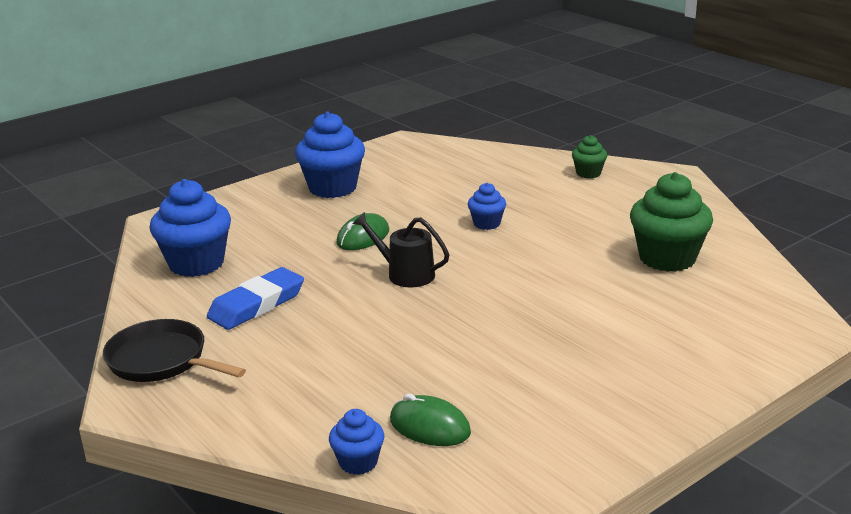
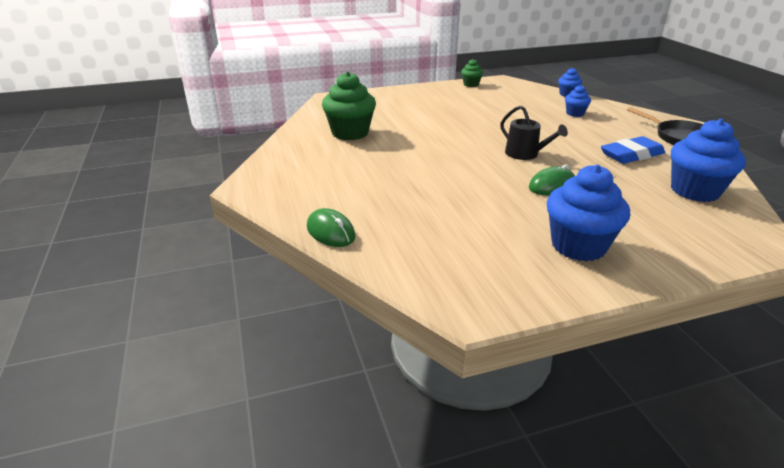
camera: 160 degrees left, 5 degrees up
green mouse [390,394,471,446] -> green mouse moved to [307,208,356,247]
blue cupcake [468,183,506,230] -> blue cupcake moved to [565,85,591,117]
green cupcake [572,135,607,179] -> green cupcake moved to [461,59,483,87]

